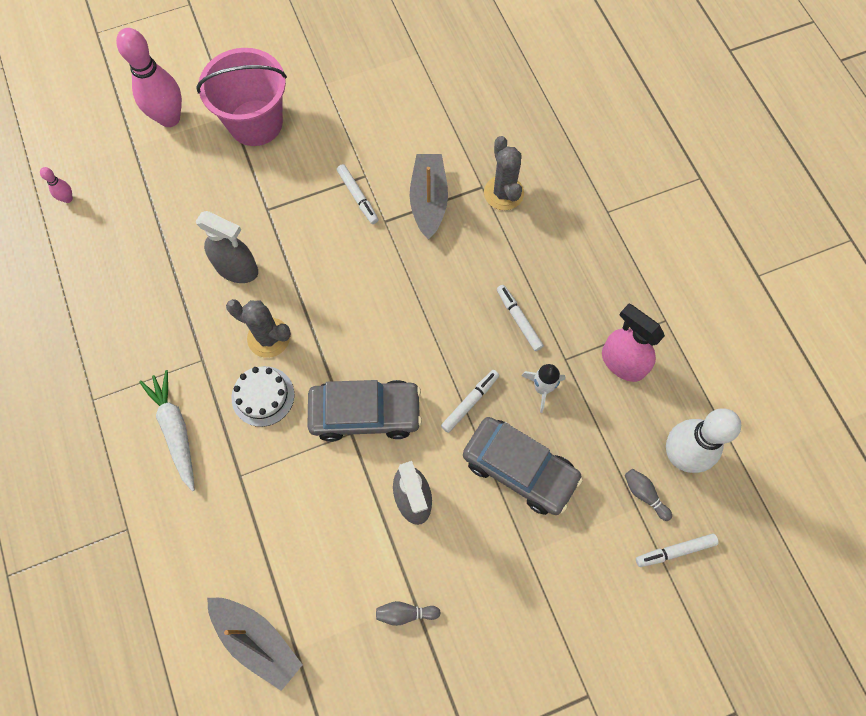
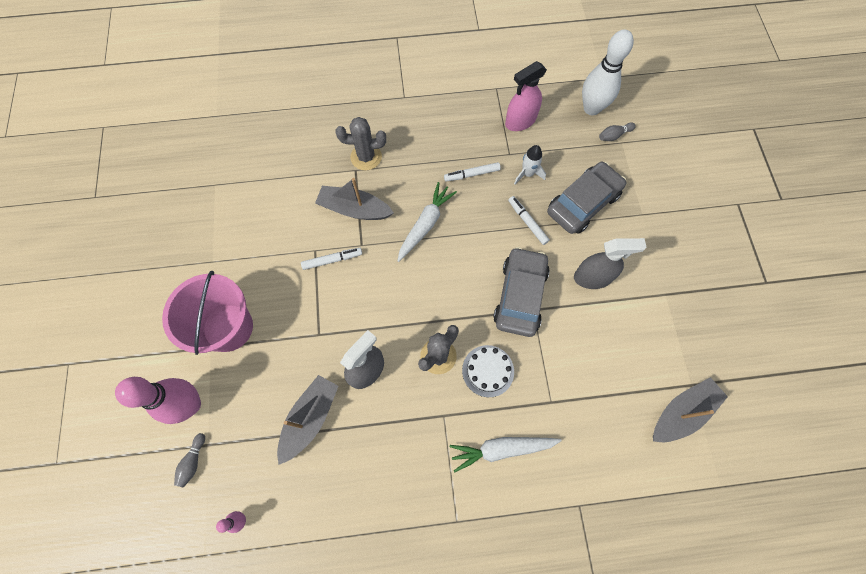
camera: 75 degrees left, 0 degrees up
grey bowling pin [376,601,441,626] -> grey bowling pin moved to [174,433,205,488]
white marker [636,534,719,567] -> none
none -> grey boat [277,375,338,465]
none -> white carrot [397,182,457,262]

